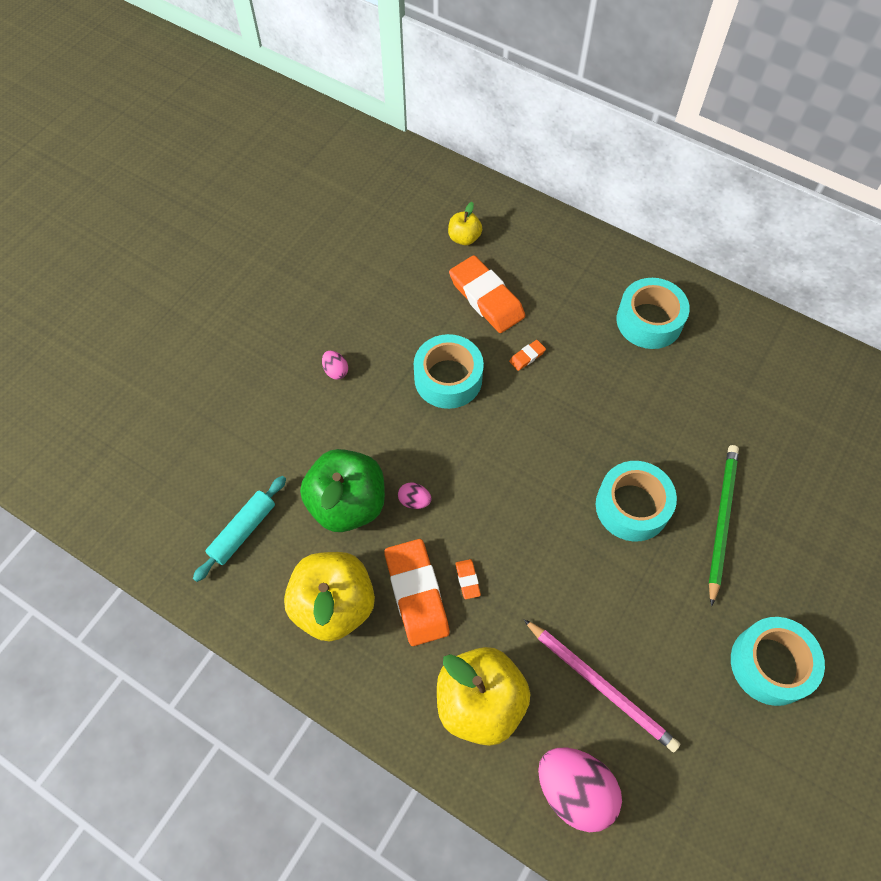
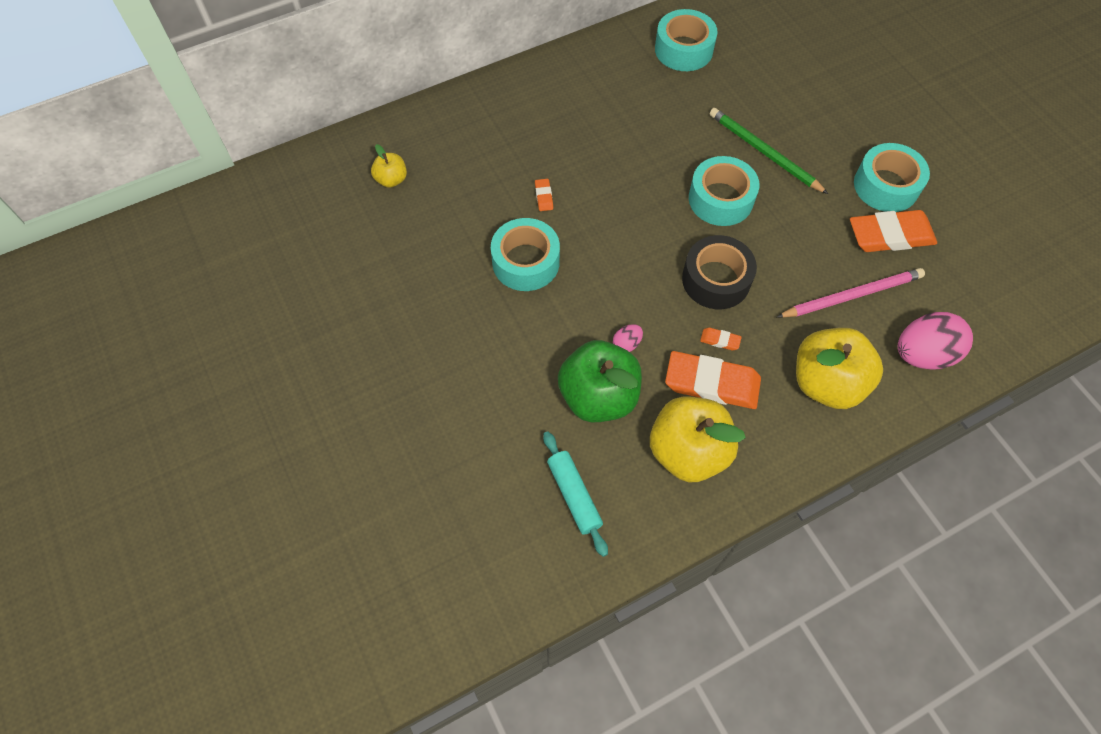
camera: 60 degrees left, 0 degrees up
pink egg [322,351,348,380] -> none
orange eraser [449,255,525,333] -> orange eraser moved to [850,210,937,252]
turquoise tape [617,278,690,349] -> turquoise tape moved to [655,9,718,71]
none -> black tape [682,235,757,309]

